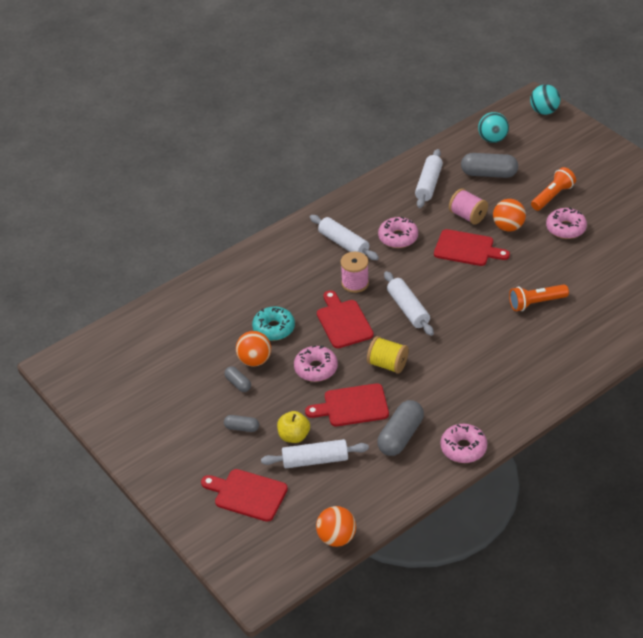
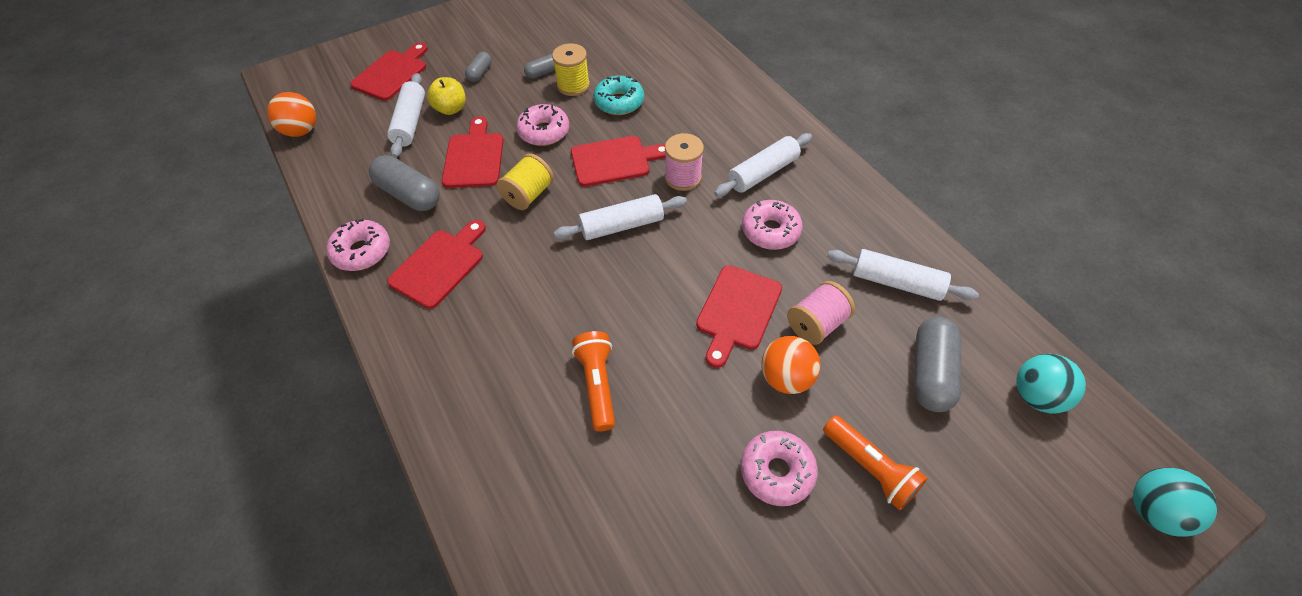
camera: 95 degrees right, 10 degrees up
orange ball [236,331,271,367] -> yellow spool [552,43,590,96]
none -> red cutting board [387,220,486,309]

